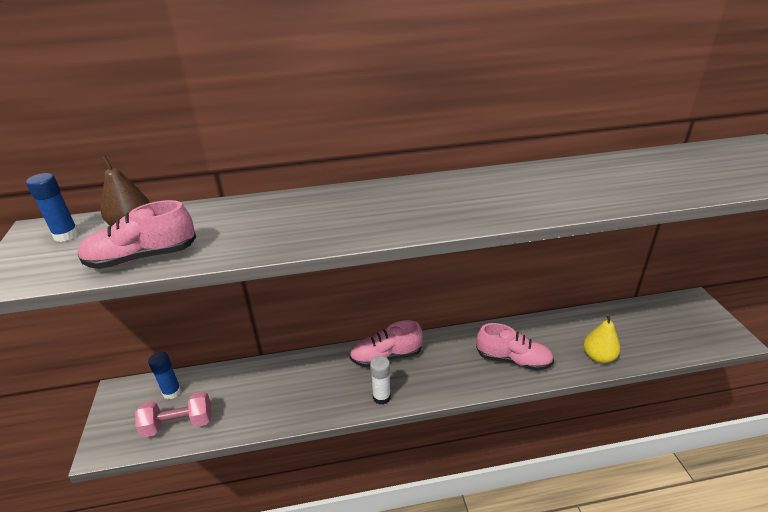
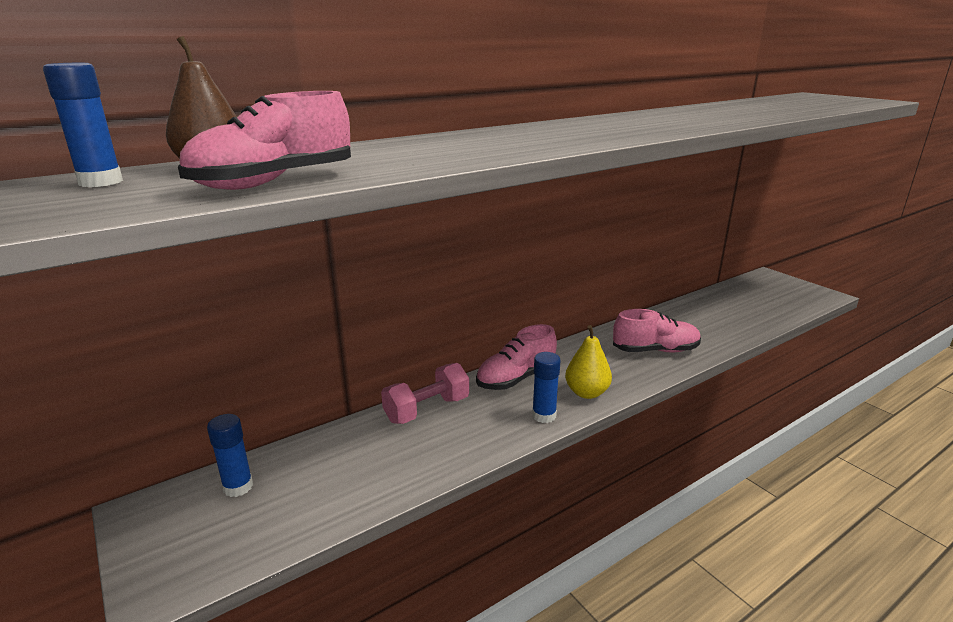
camera: 25 degrees left, 10 degrees down
pink dumbbell [135,391,212,438] -> pink dumbbell moved to [381,363,469,424]
white glue stick [370,356,391,405] -> blue glue stick [532,352,560,423]
yellow pear [583,314,620,363] -> yellow pear moved to [565,325,612,399]

